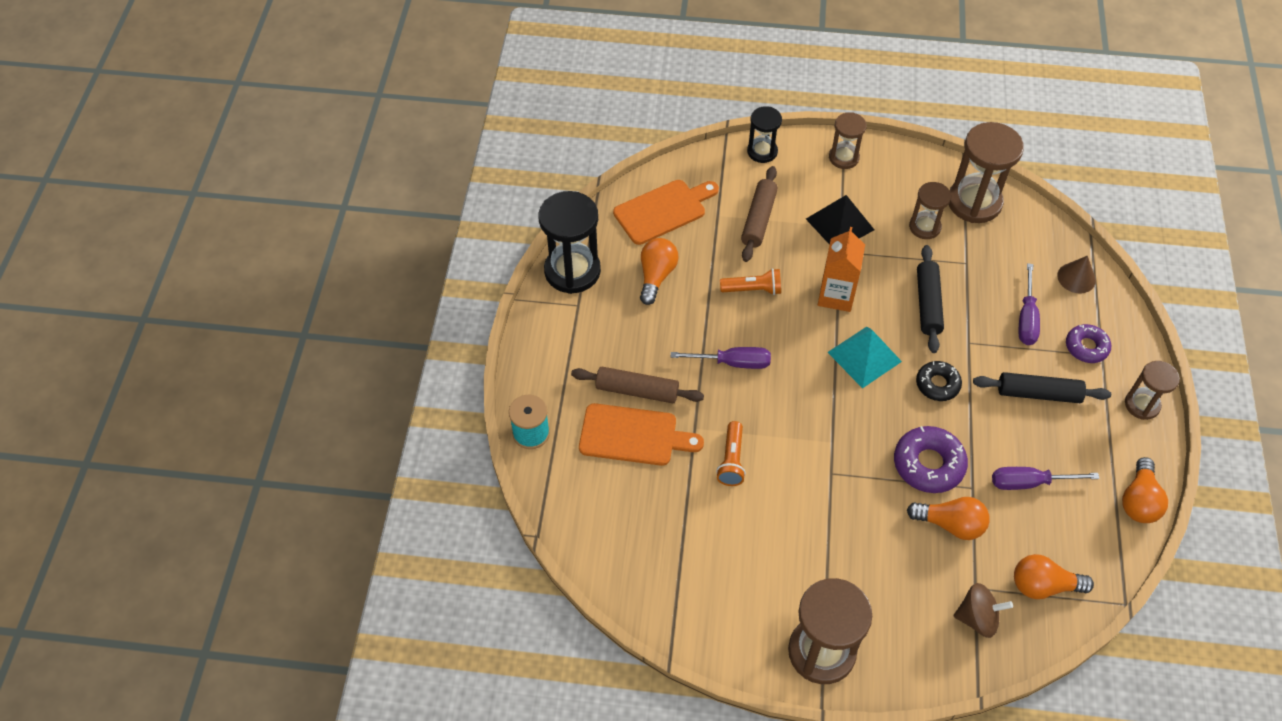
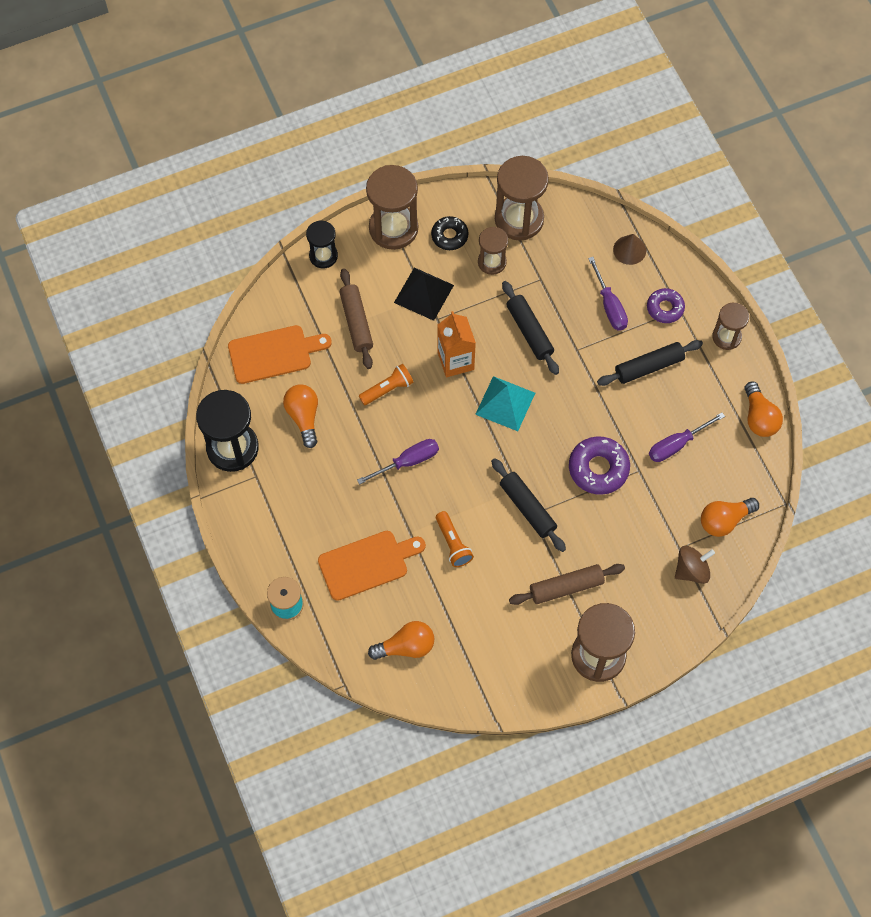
camera: 30 degrees left, 10 degrees up
brown rolling pin [571,367,704,403] -> brown rolling pin moved to [509,564,625,605]
orange cutting board [613,180,719,245] -> orange cutting board turned 45 degrees clockwise [228,325,332,384]
brown hourglass [829,112,867,169] -> brown hourglass [366,165,418,250], size x1.74
orange light bulb [907,497,990,540] -> orange light bulb moved to [368,621,434,660]
black donut [916,361,962,401] -> black donut moved to [431,216,469,250]
none -> black rolling pin [491,458,566,552]

